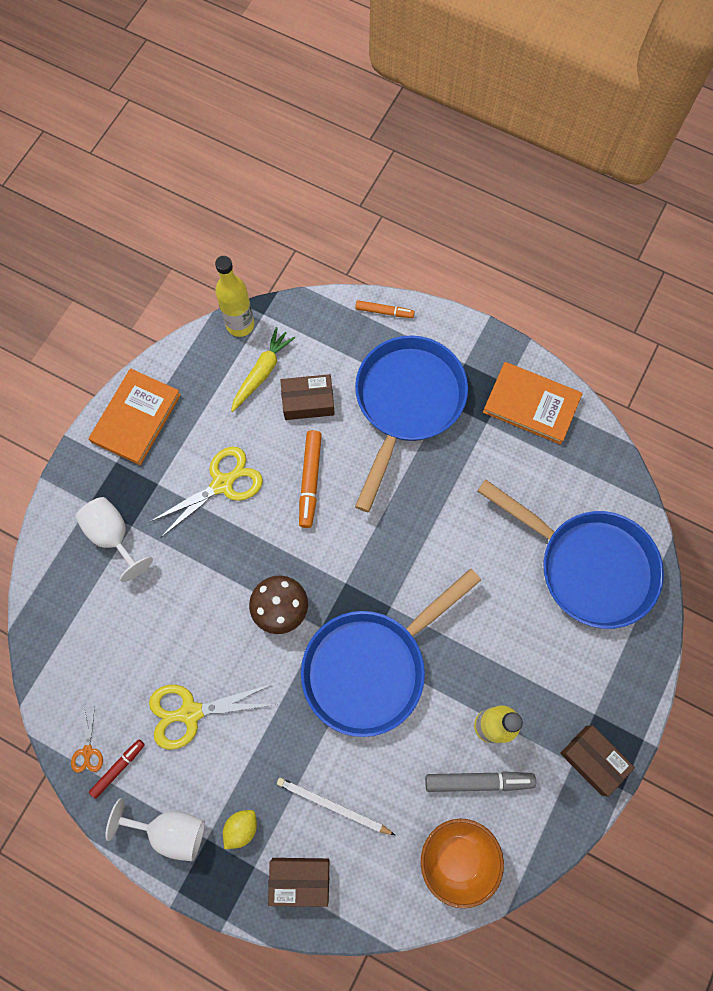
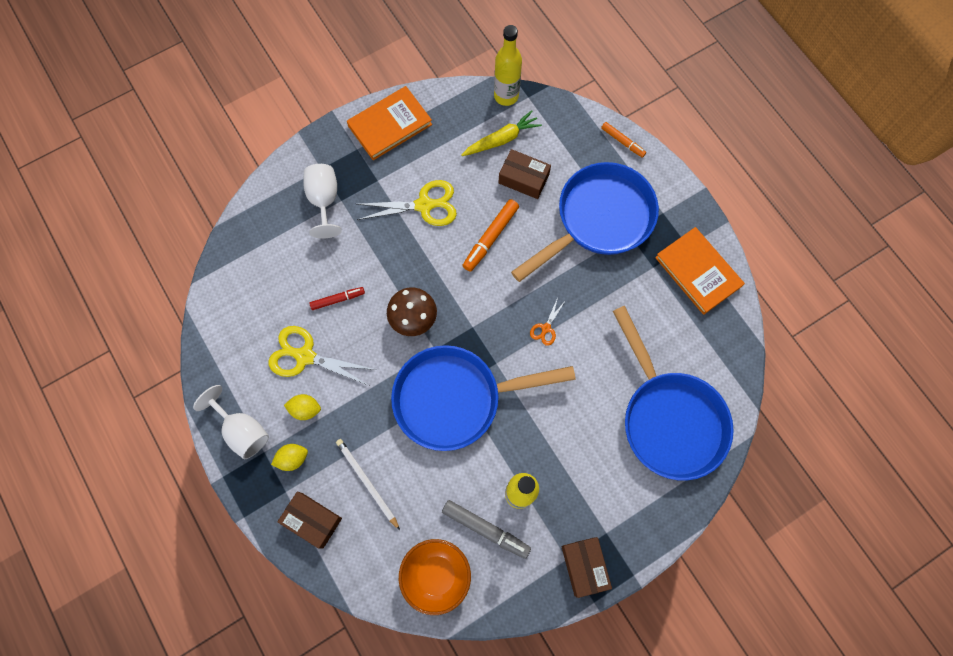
camera: 30 degrees right, 0 degrees up
orange scissors [71,707,103,773] -> orange scissors moved to [530,298,566,346]
red marker [89,740,145,799] -> red marker moved to [309,287,365,310]
none -> yellow lemon [284,394,321,420]

